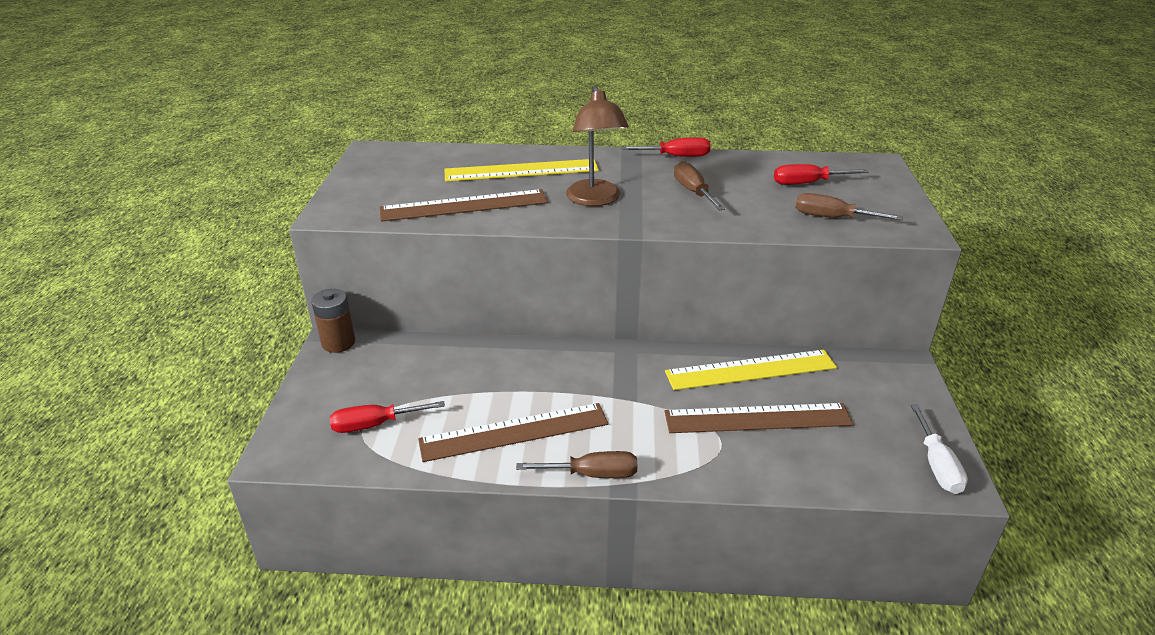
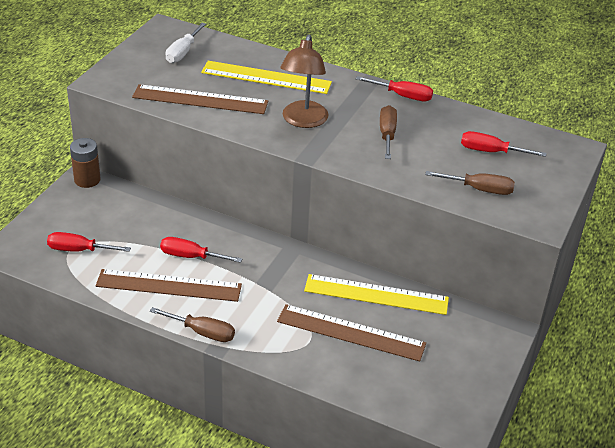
camera: 20 degrees right, 5 degrees up
brown screwdriver [795,193,903,220] -> brown screwdriver turned 150 degrees clockwise [425,171,515,195]
white screwdriver [911,405,968,494] -> white screwdriver moved to [165,23,206,63]
none -> red screwdriver [160,237,242,263]

